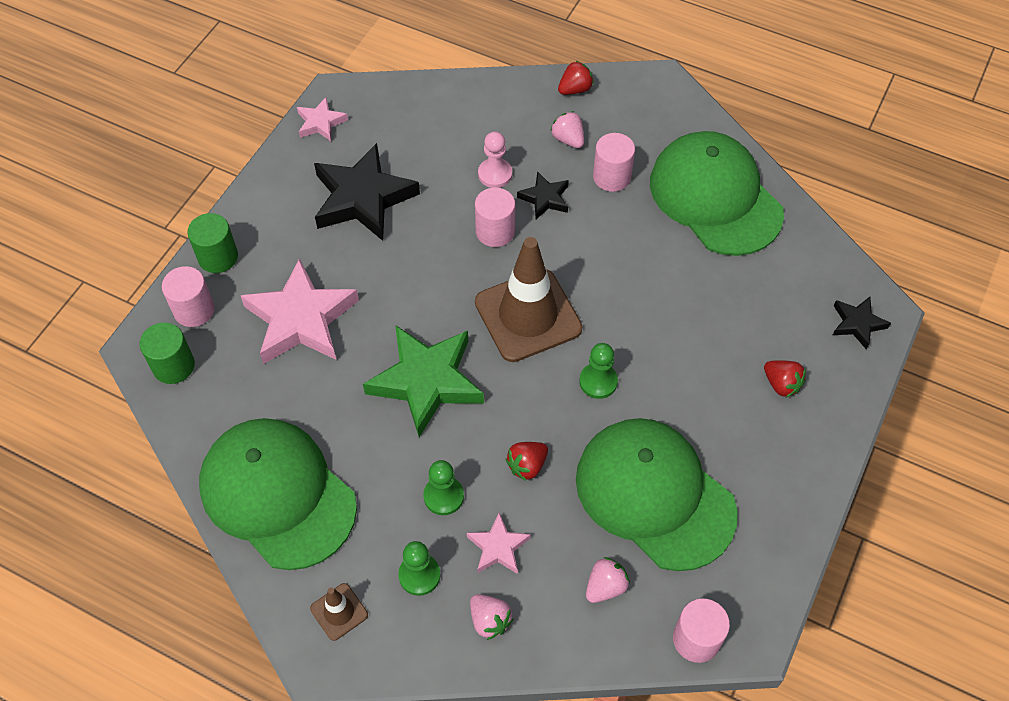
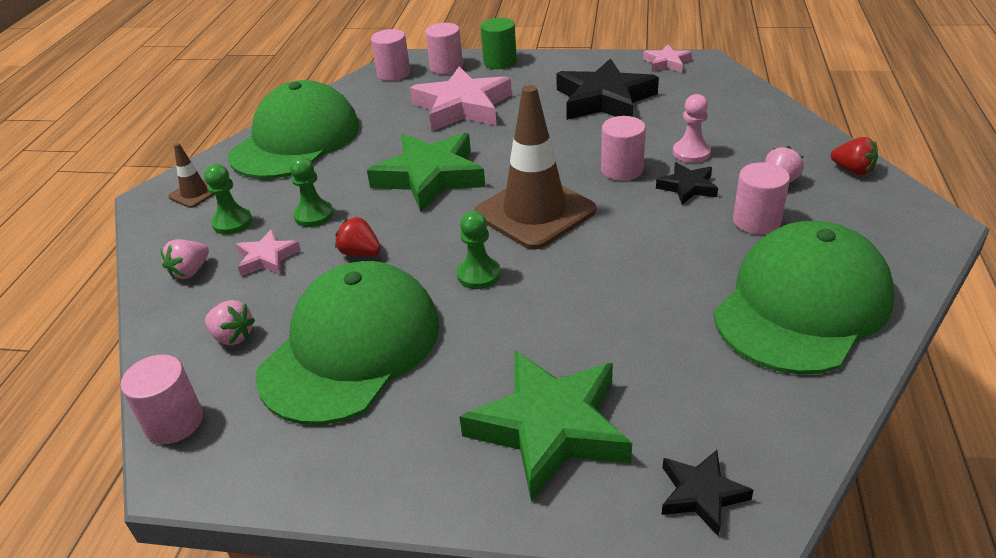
camera: 75 degrees right, 20 degrees down
green cylinder [140,323,195,384] -> pink cylinder [371,29,410,81]
red strawberry [764,360,806,398] -> green star [459,351,632,501]

